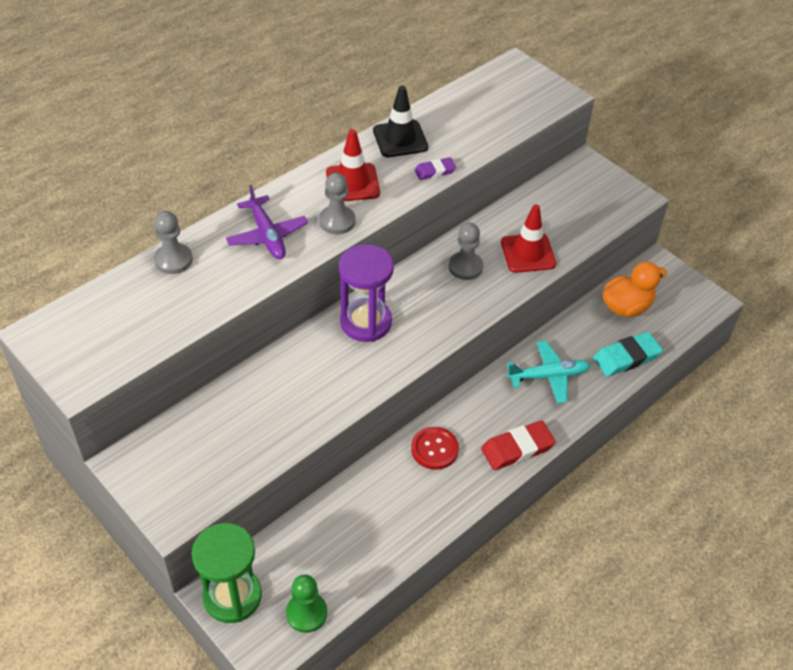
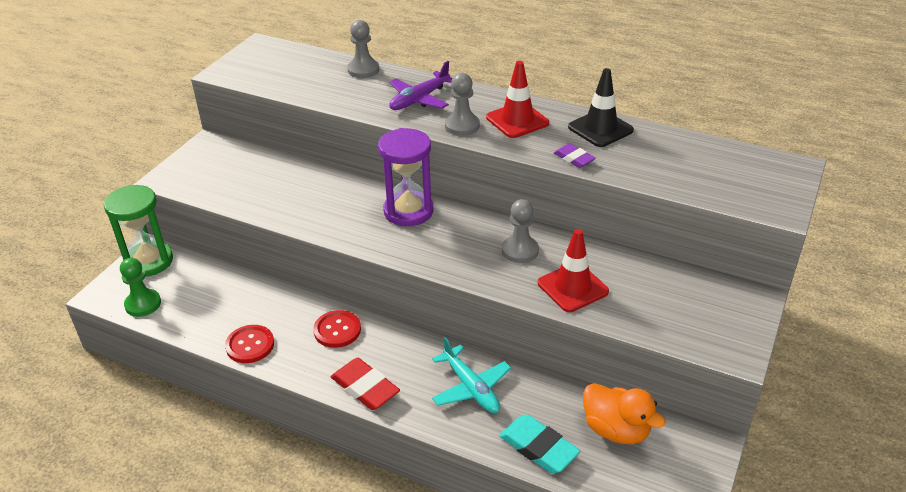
camera: 70 degrees right, 10 degrees down
none -> red button [225,325,274,363]

